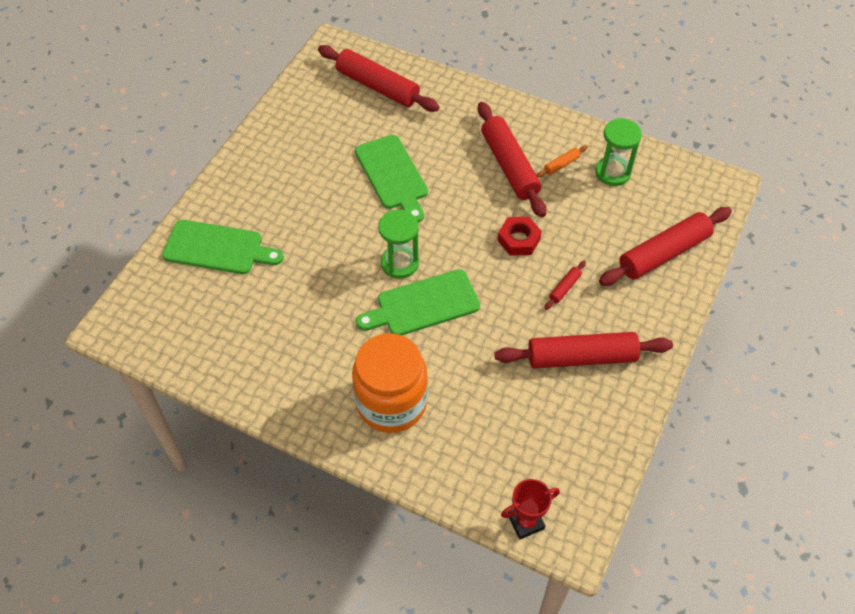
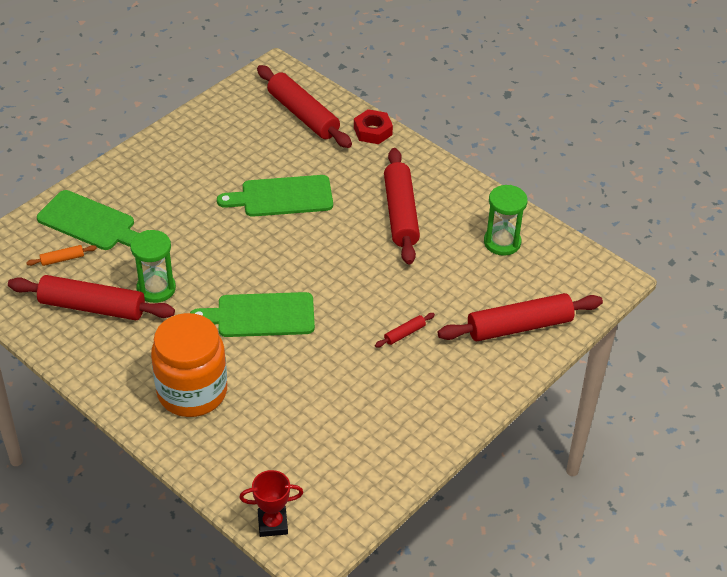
camera: 15 degrees right, 10 degrees down
green cutting board [355,135,428,223] -> green cutting board turned 90 degrees clockwise [217,175,333,217]
green hourglass [378,209,419,279] -> green hourglass moved to [130,230,176,303]
red rolling pin [494,332,673,369] -> red rolling pin moved to [8,275,175,320]
red nut [497,217,542,256] -> red nut moved to [354,109,393,144]
orange rolling pin [536,145,588,177] -> orange rolling pin moved to [26,245,97,266]

